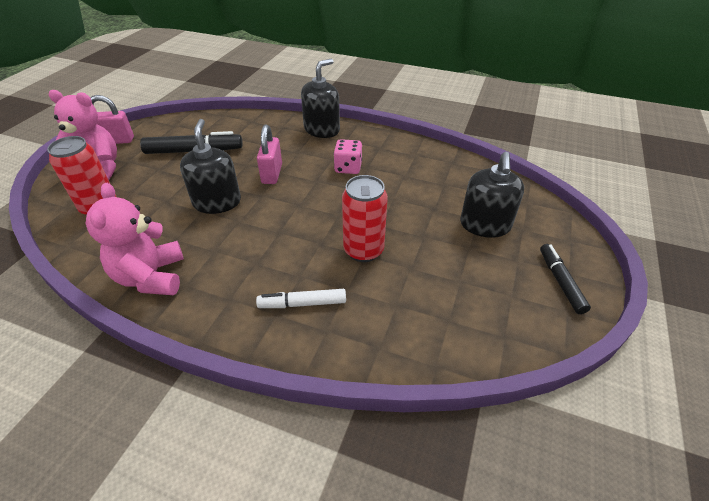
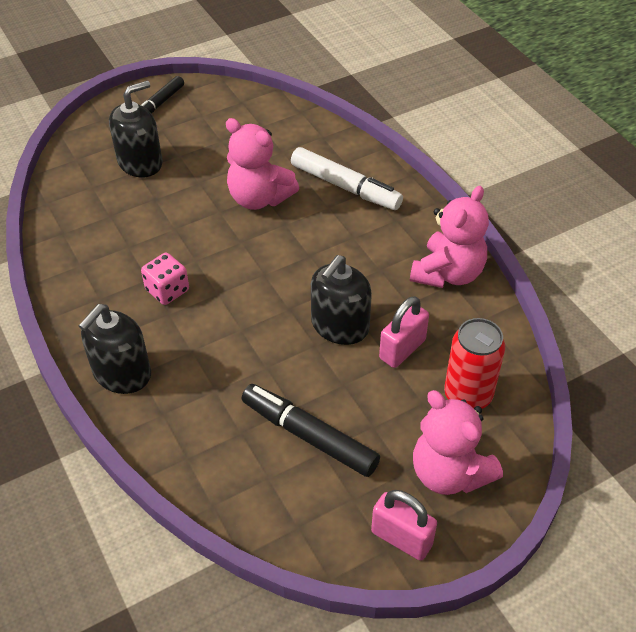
camera: 140 degrees left, 5 degrees up
white marker [256,289,346,308] -> white marker [291,147,403,210], size x1.57
pink padlock [257,125,282,184] -> pink padlock moved to [379,296,429,368]
black soap dispenser [301,58,340,138] -> black soap dispenser turned 45 degrees counterclockwise [79,304,151,394]
red can [342,175,388,262] -> pink teddy bear [226,118,299,210]

